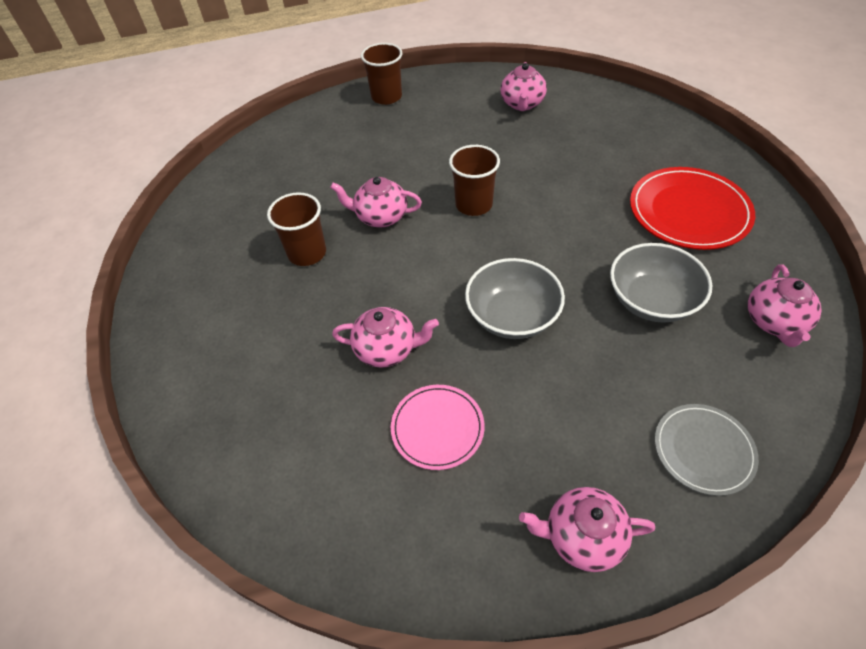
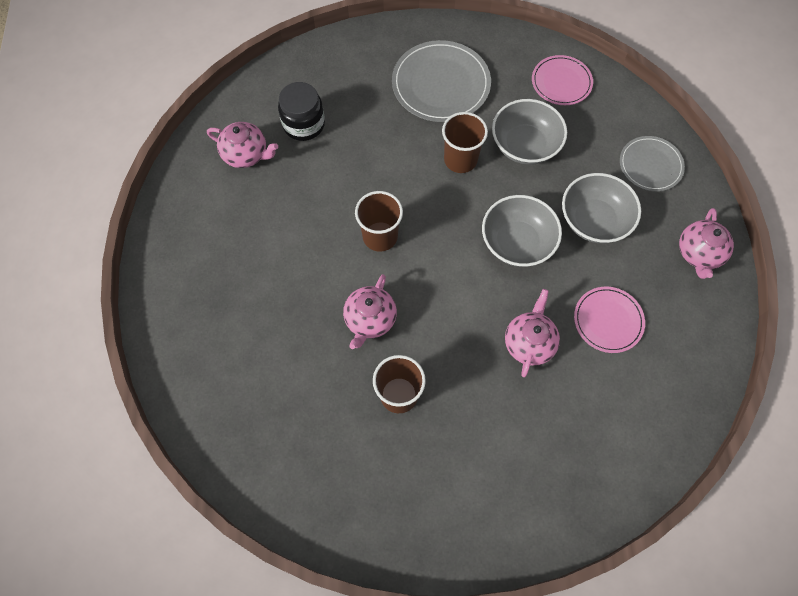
camera: 80 degrees left, 15 degrees up
brown cup [361,43,403,105] -> brown cup moved to [442,112,488,173]
red plate [630,167,755,250] -> grey plate [392,40,491,122]
pink teapot [748,264,822,347] -> pink plate [532,55,593,105]
none -> black jar [278,82,325,141]
none -> grey bowl [562,173,641,243]

